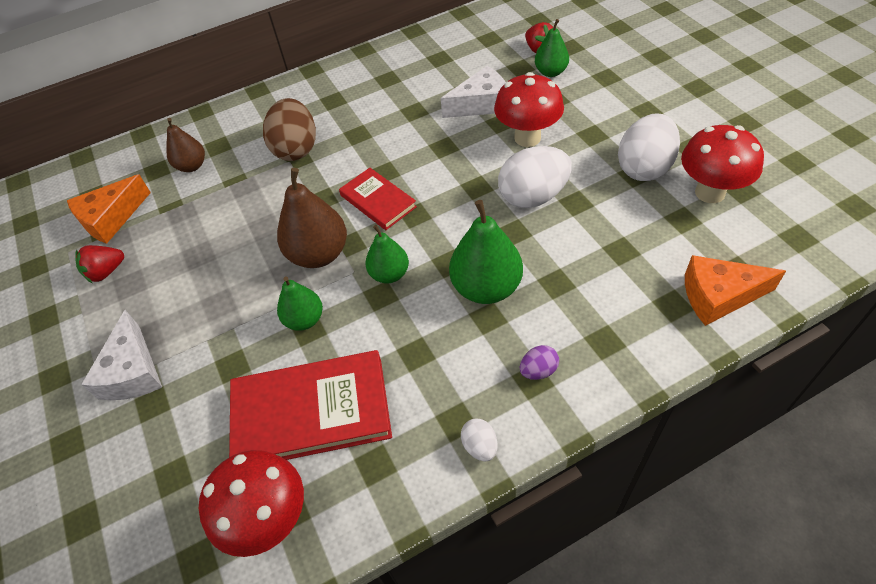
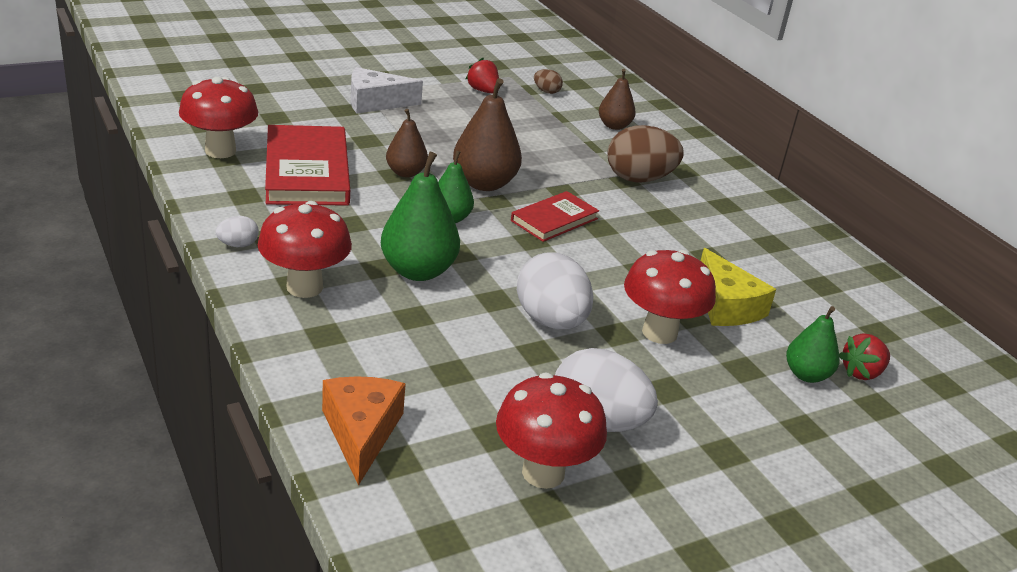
camera: 80 degrees right, 20 degrees down
orange cheese [67,174,151,244] -> brown egg [534,69,563,94]
green pear [277,276,323,331] -> brown pear [386,109,428,178]
white cheese [441,66,506,118] -> yellow cheese [700,248,776,326]
purple egg [520,345,559,380] -> red mushroom [258,201,352,298]

